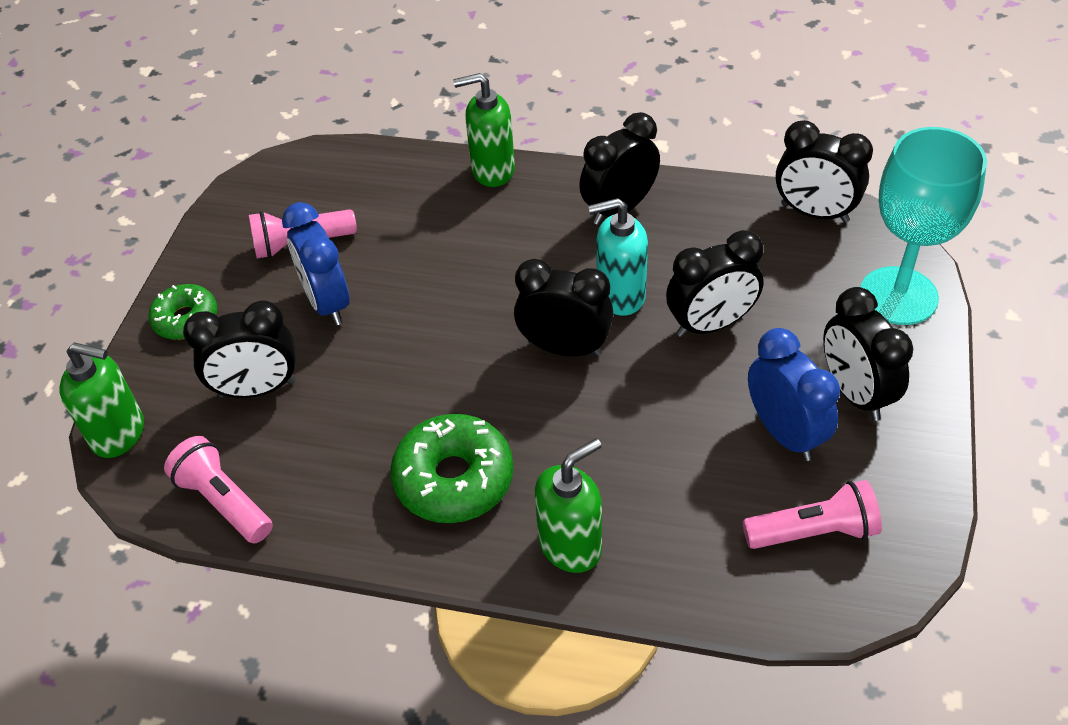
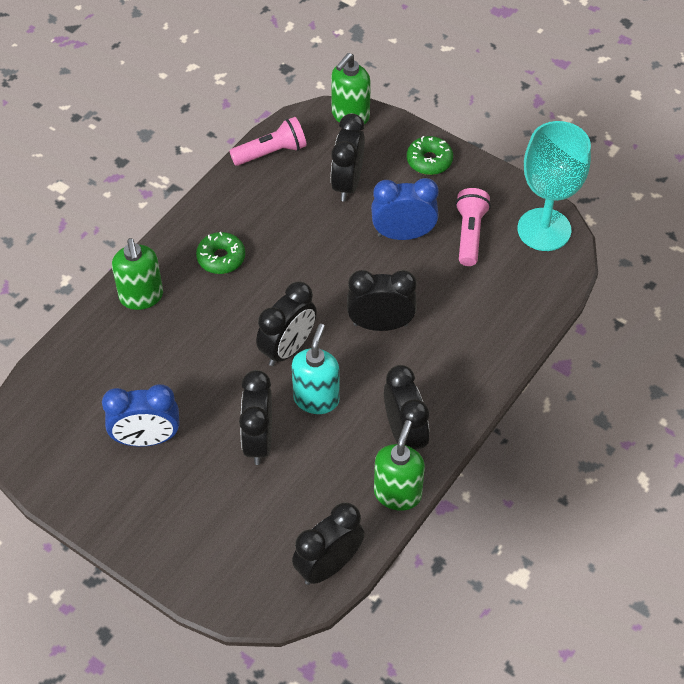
camera: 110 degrees right, 5 degrees up
green donut [390,414,514,523] -> green donut [196,232,245,274], size x0.63
green soap dispenser [453,73,515,187] -> green soap dispenser moved to [374,420,425,511]
pink flashlight [743,480,882,549] -> none
black clock [823,287,913,421] -> black clock moved to [347,270,417,331]
turquoise goblet [860,127,987,325] -> turquoise goblet moved to [517,121,591,251]

